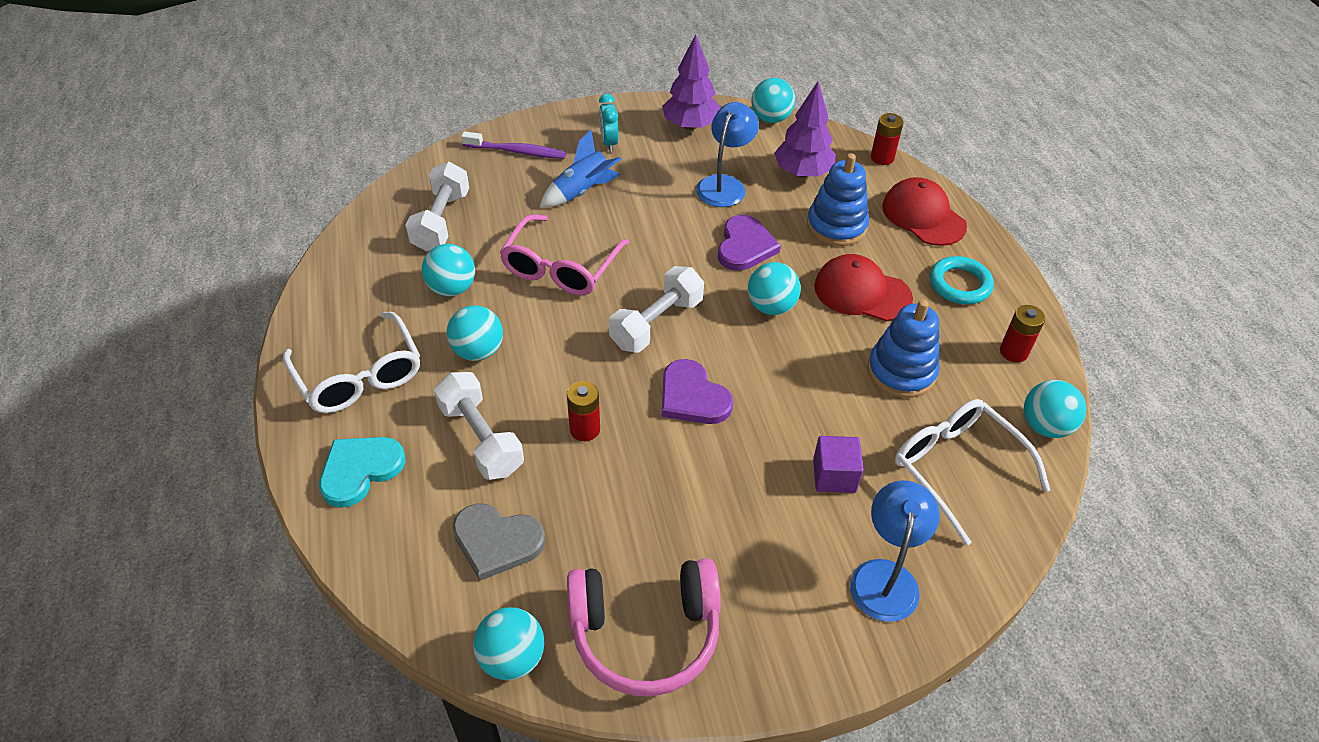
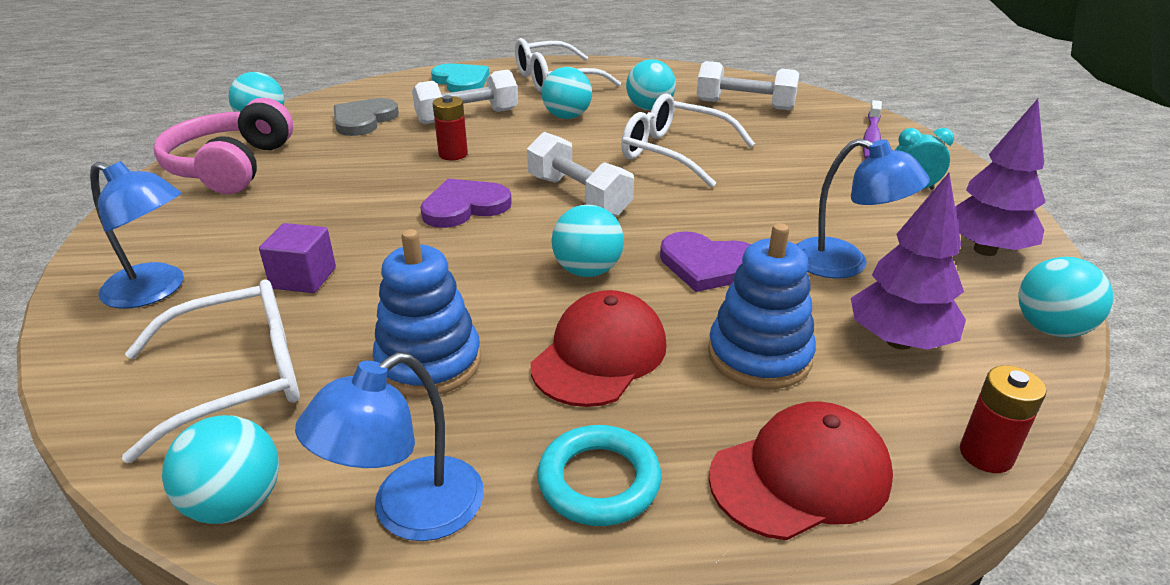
camera: 100 degrees right, 15 degrees down
pink glasses [500,214,629,295] -> white glasses [621,93,755,188]
blue rocket [540,130,621,207] -> none
red battery [1000,305,1045,363] -> blue lamp [295,353,484,541]

